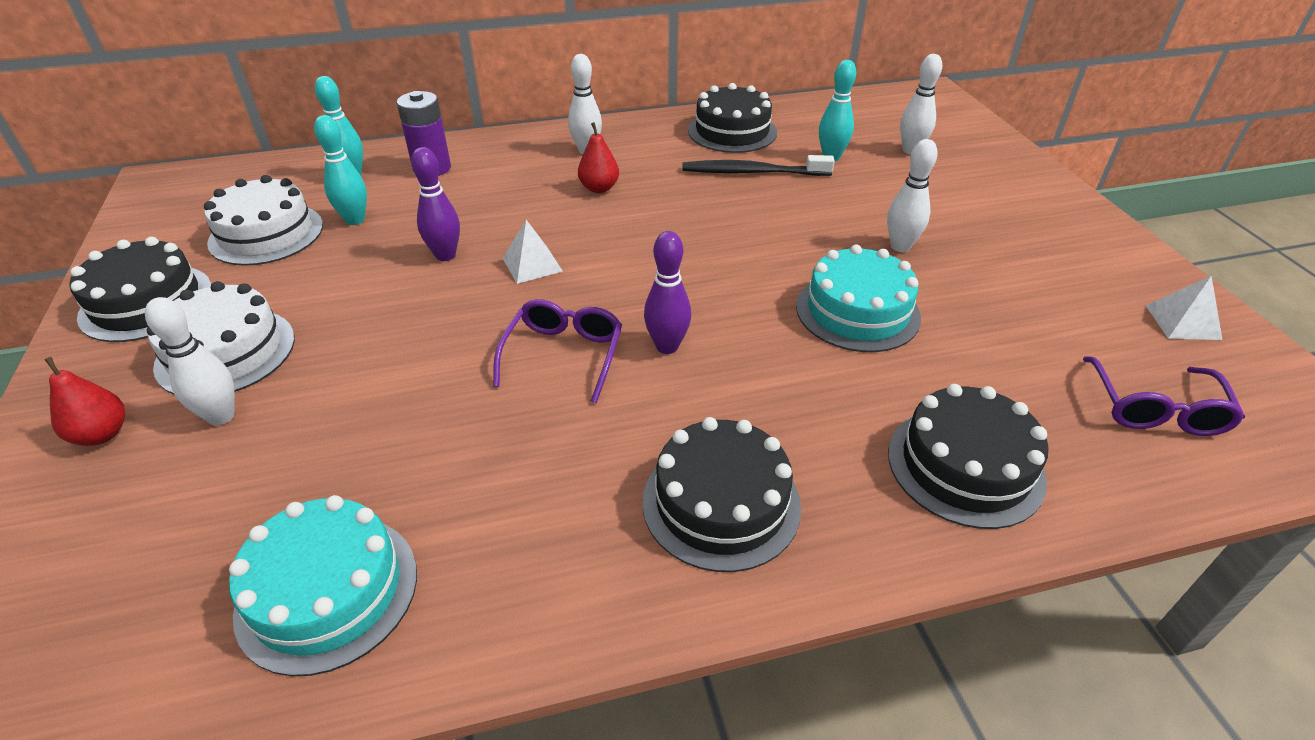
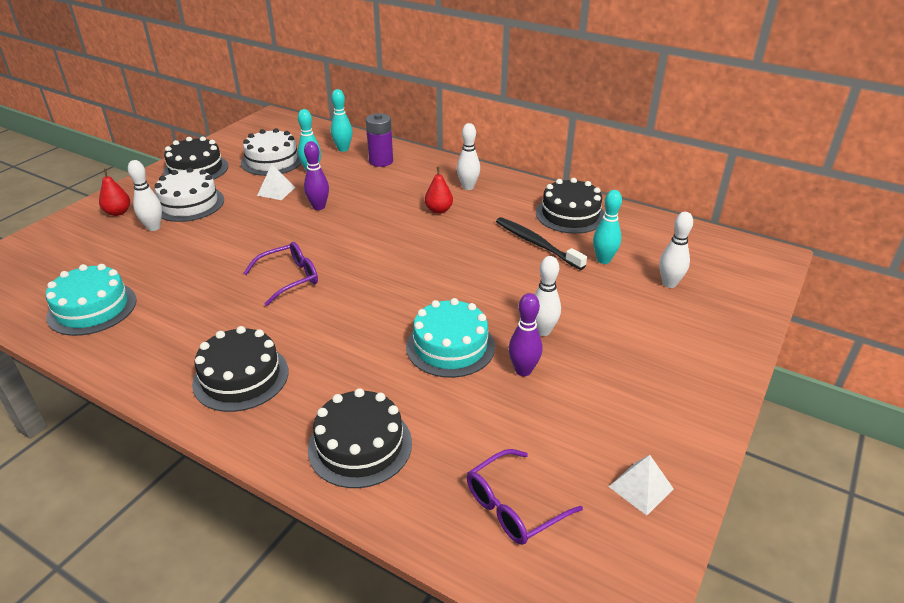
camera: 45 degrees right, 5 degrees down
white pyramid [503,220,563,284] -> white pyramid moved to [257,164,295,200]
purple bowling pin [644,231,691,354] -> purple bowling pin moved to [508,293,542,376]

